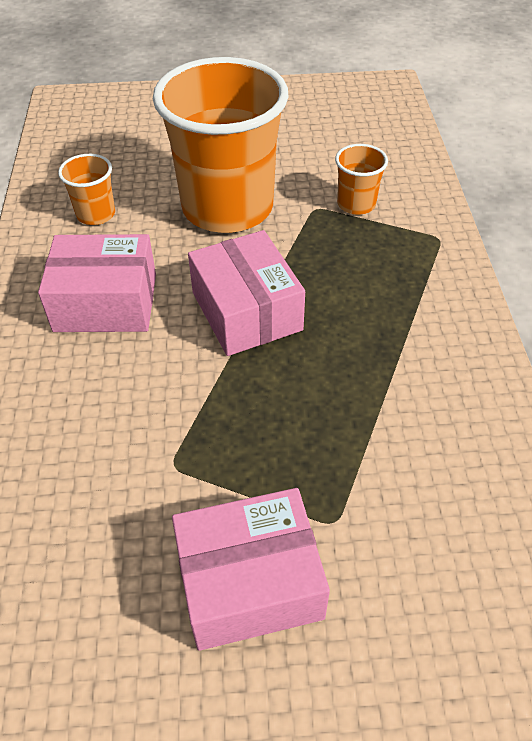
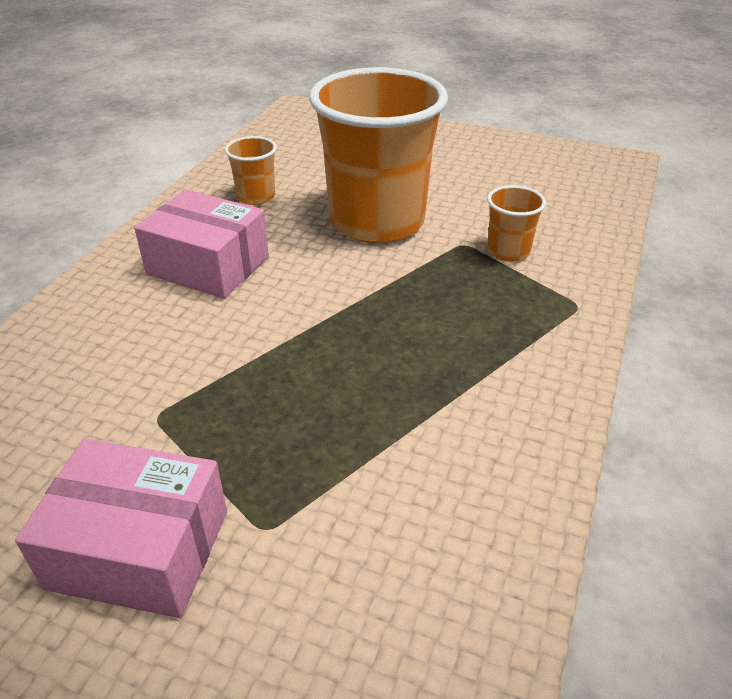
camera: 25 degrees right, 10 degrees down
pink box [188,230,305,356] -> none

